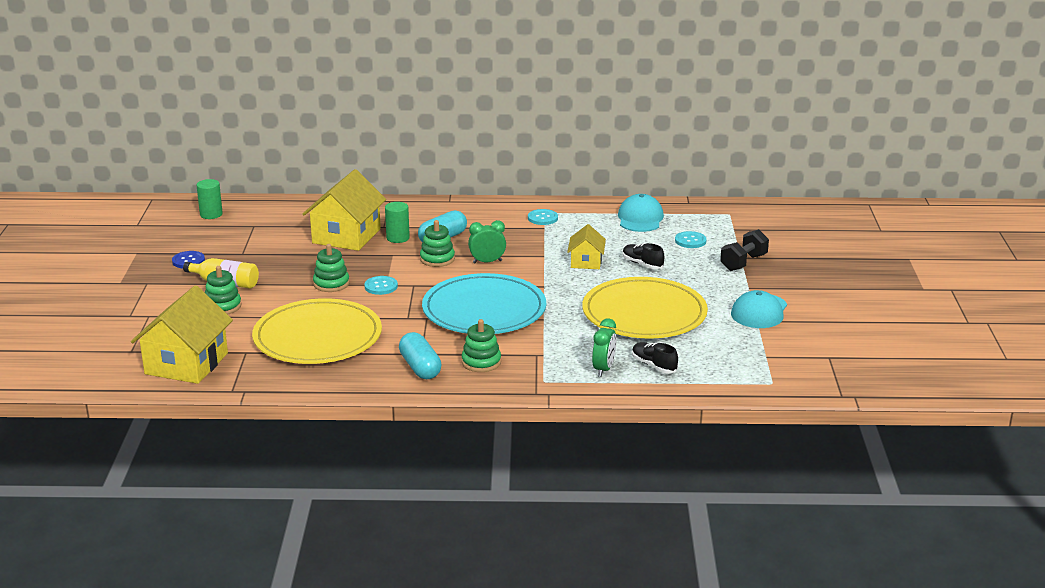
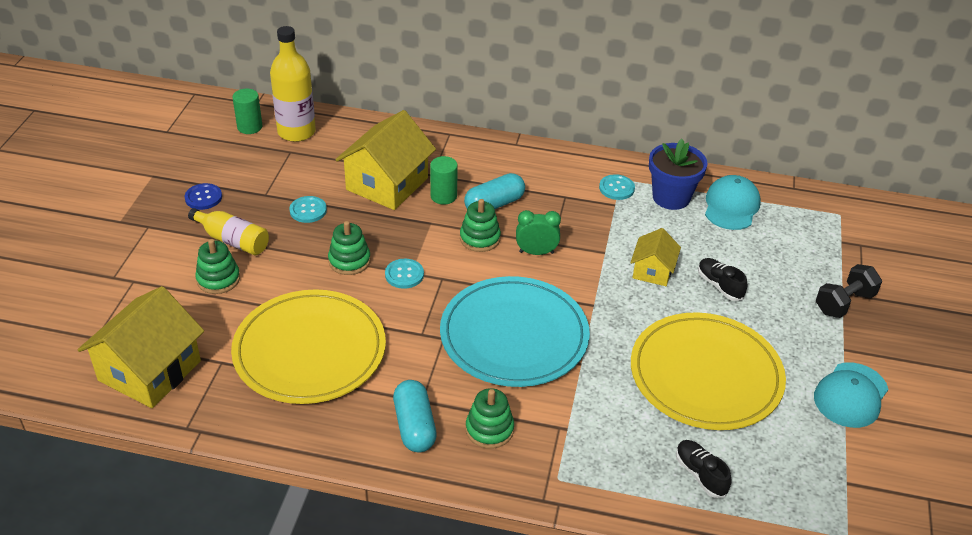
camera: 10 degrees right, 15 degrees up
green clock [592,318,616,377] -> none
turquoise button [675,231,706,248] -> turquoise button moved to [289,196,327,223]
none -> yellow bottle [270,26,316,142]
none -> blue flower pot [649,139,708,210]

